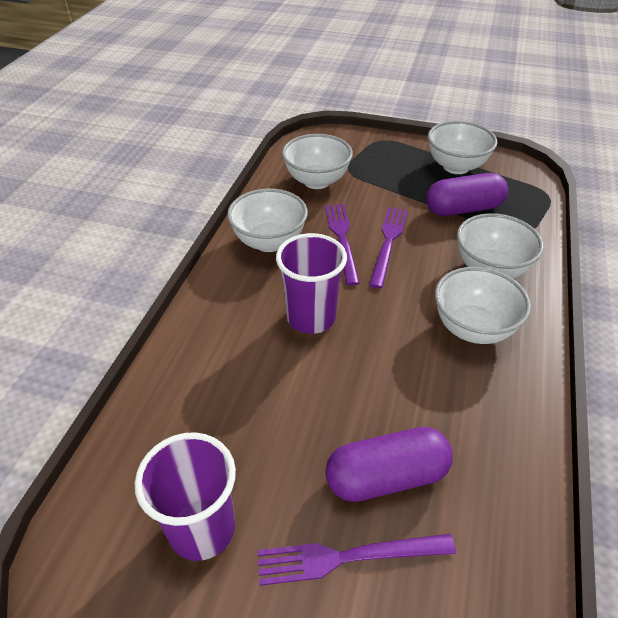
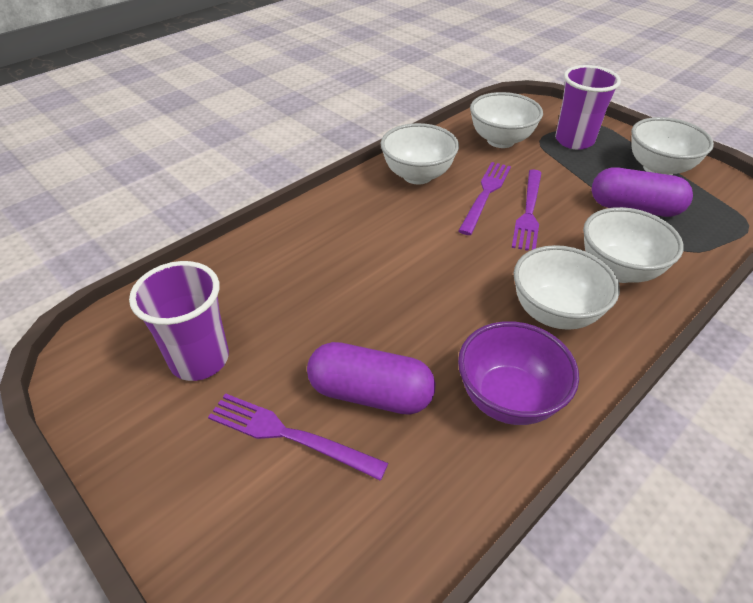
camera: 30 degrees right, 0 degrees up
purple cup [276,233,347,334] -> purple cup moved to [555,65,621,150]
purple fork [369,207,408,288] -> purple fork turned 150 degrees clockwise [512,170,542,251]
none -> purple bowl [458,321,579,425]

